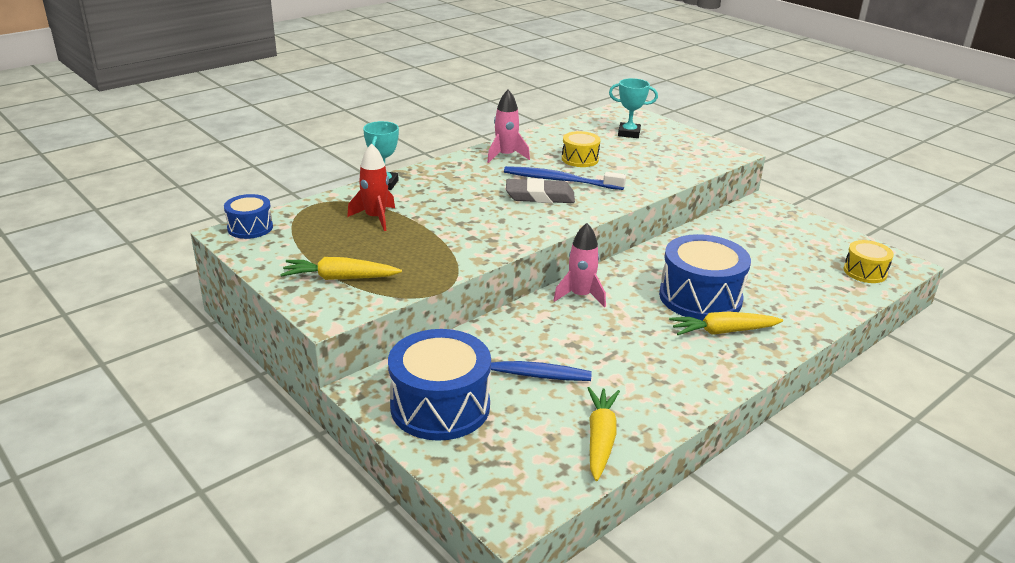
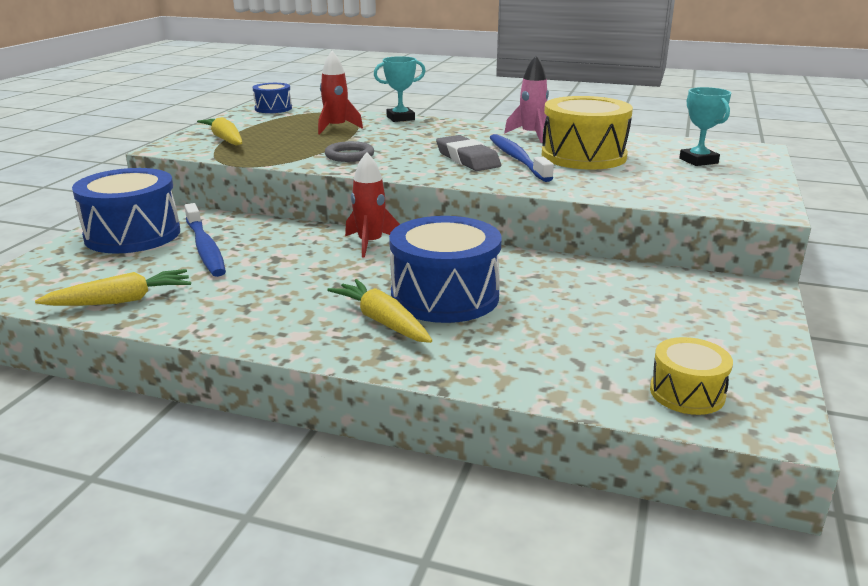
camera: 60 degrees right, 5 degrees down
pink rocket [553,223,606,307] -> red rocket [345,152,400,257]
yellow drum [562,131,601,167] -> yellow drum [542,96,633,170], size x1.86
none -> grey ring [325,141,374,162]

